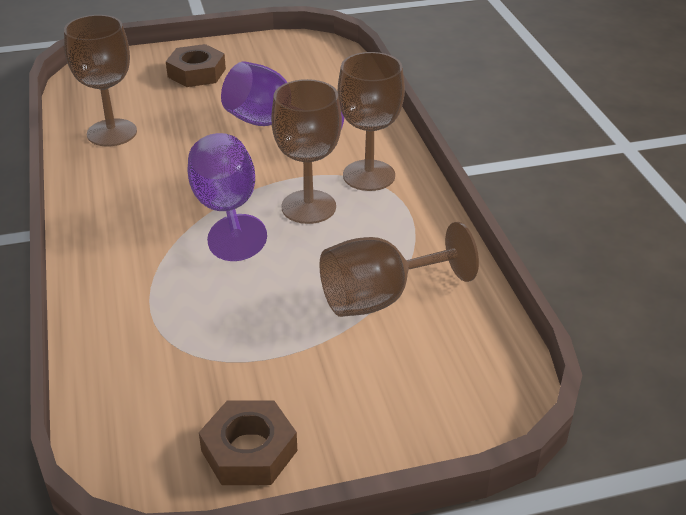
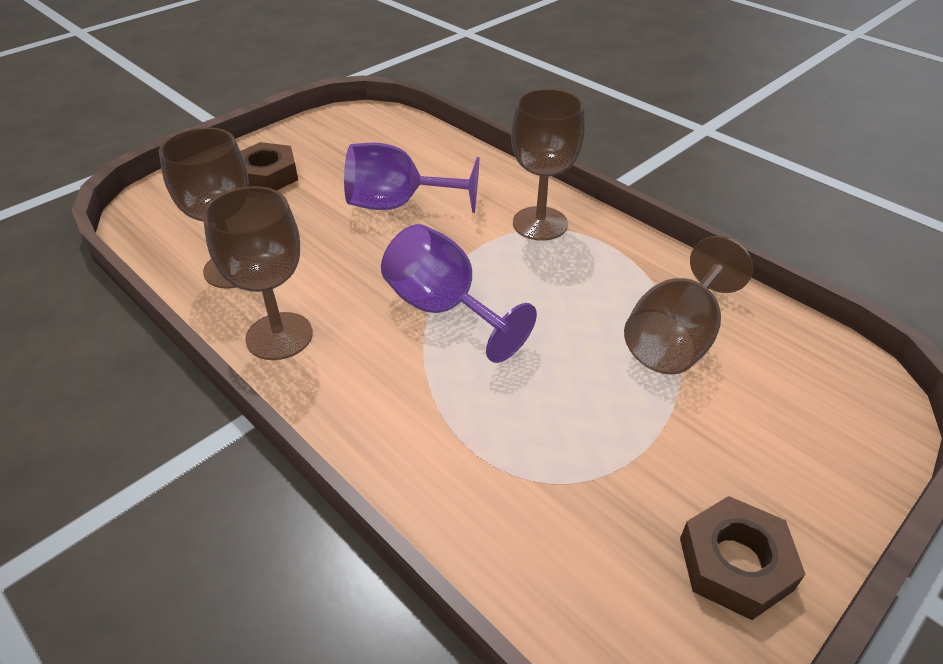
camera: 30 degrees left, 5 degrees up
brown goblet [271,79,342,224] -> brown goblet moved to [203,186,313,360]

